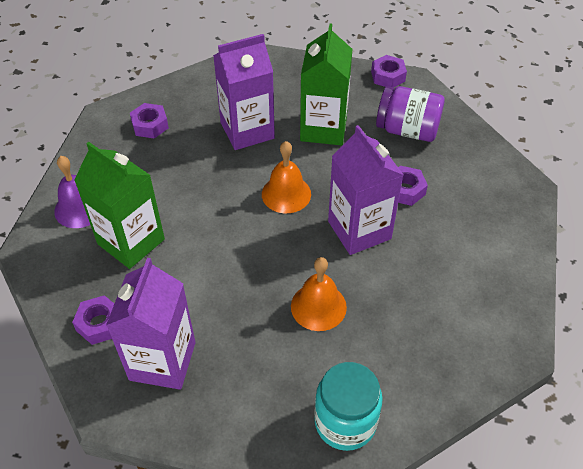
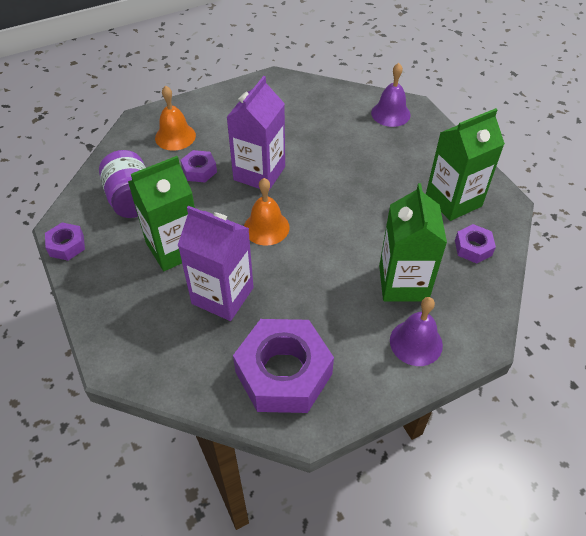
camera: 130 degrees left, 0 degrees up
purple carton [106,258,196,390] -> green carton [426,108,505,221]
purple nut [130,103,169,139] -> purple nut [233,319,334,413], size x2.13
orange bell [291,257,347,331] -> orange bell moved to [155,86,196,151]
turquoise jar [314,362,383,451] -> purple bell [371,63,411,127]

